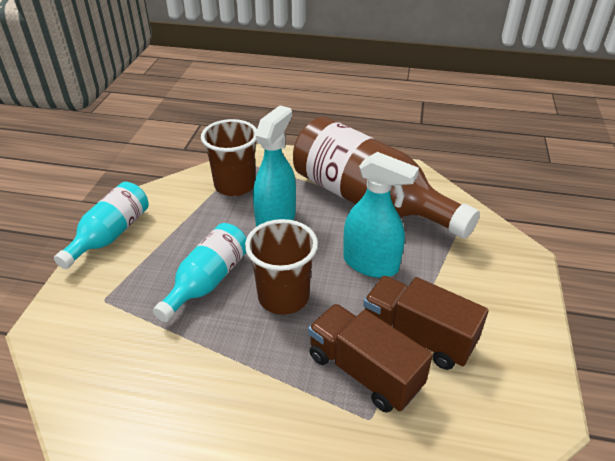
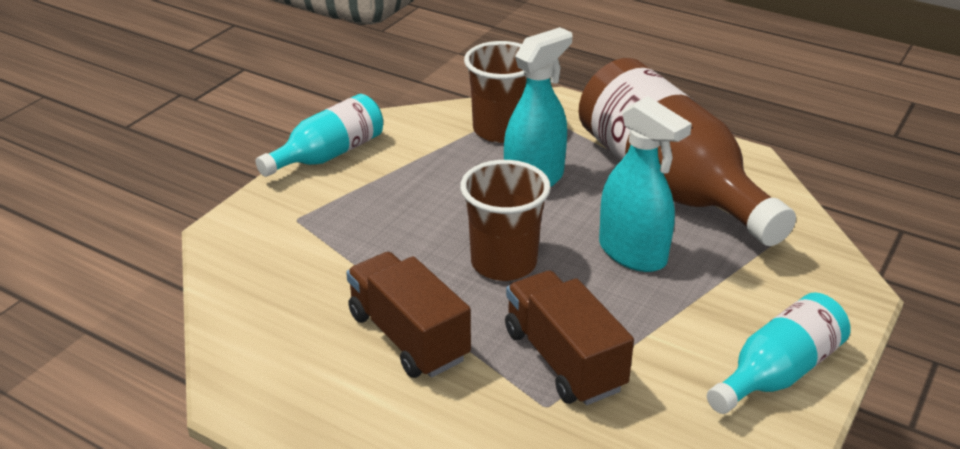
camera: 20 degrees right, 5 degrees down
turquoise bottle [153,223,246,322] -> turquoise bottle moved to [707,292,851,414]
brown truck [363,276,489,370] -> brown truck moved to [346,252,471,378]

